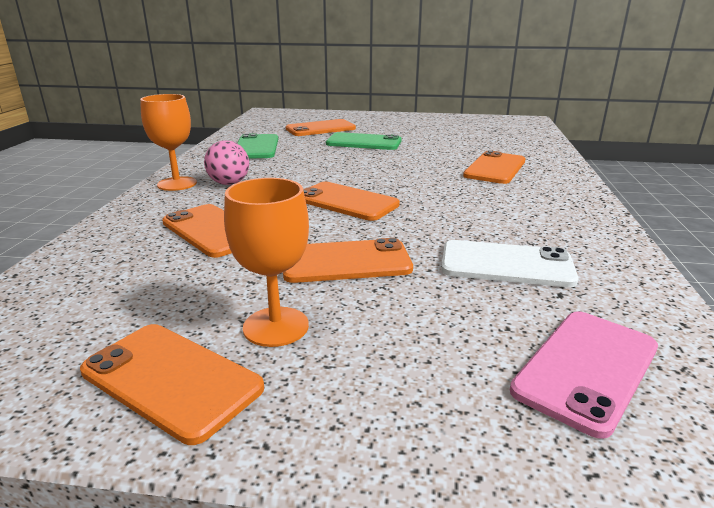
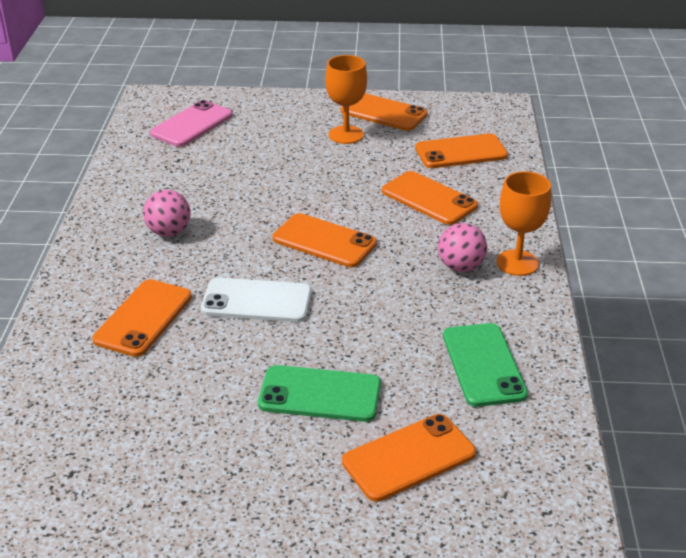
camera: 175 degrees right, 10 degrees up
orange phone [283,238,413,283] -> orange phone moved to [415,133,508,168]
white phone [442,240,579,287] -> white phone moved to [201,277,312,322]
none -> pink ball [143,190,191,237]

